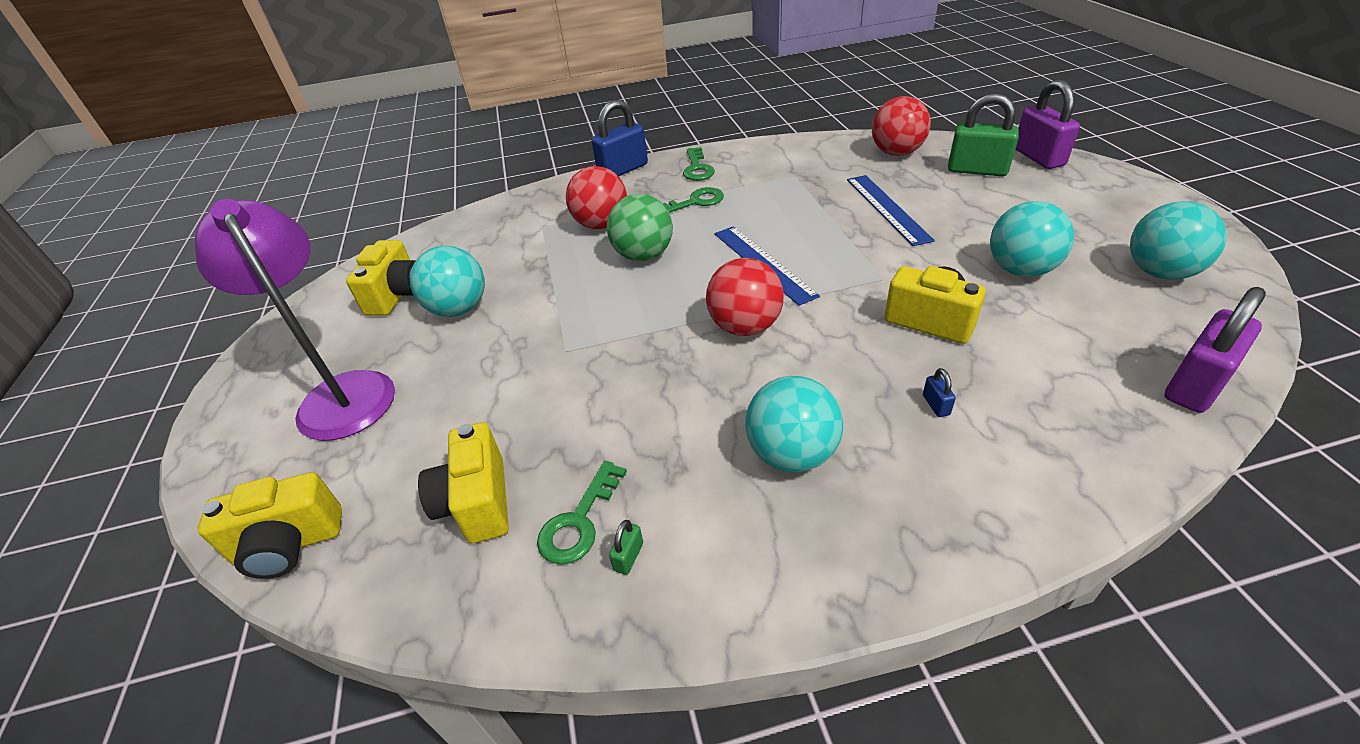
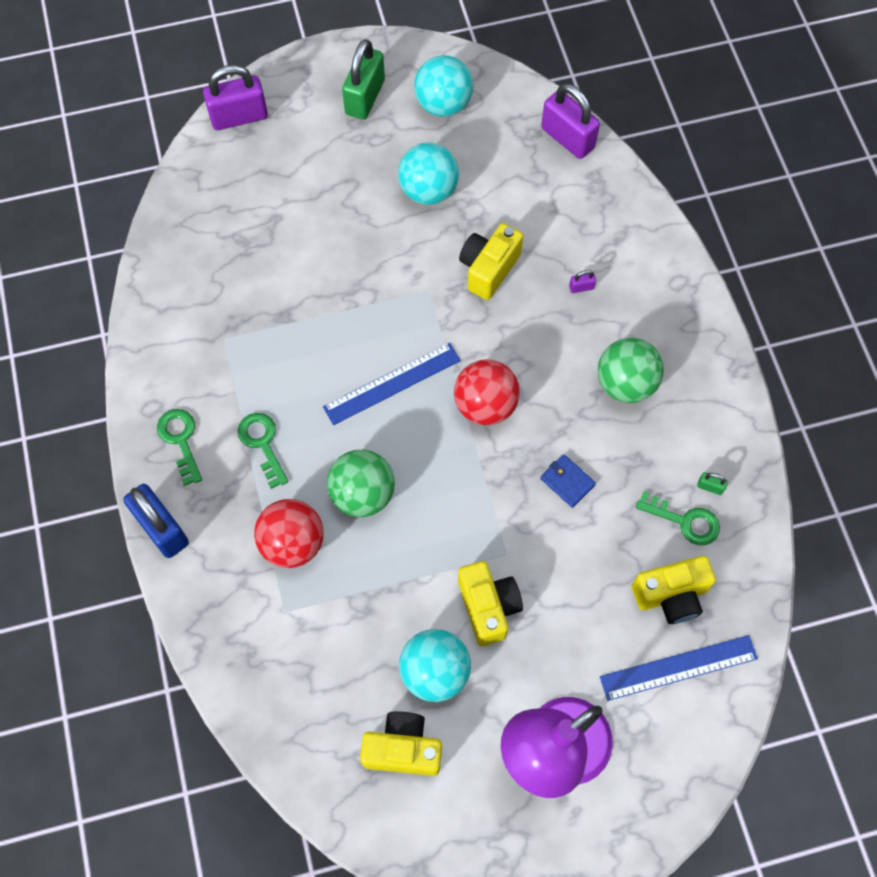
camera: 95 degrees left, 25 degrees up
yellow camera [198,472,342,579] -> yellow camera moved to [458,561,523,646]
green key [683,147,715,181] -> green key turned 105 degrees counterclockwise [157,409,202,486]
turquoise ball [745,376,843,472] -> green ball [598,338,664,403]
blue ruler [847,175,935,246] -> blue ruler moved to [600,635,758,701]
red ball [872,96,931,156] -> none
blue padlock [923,368,956,417] -> purple padlock [569,270,596,293]
green padlock [948,93,1019,176] -> green padlock moved to [342,39,385,120]
none -> blue wallet [540,454,596,508]

